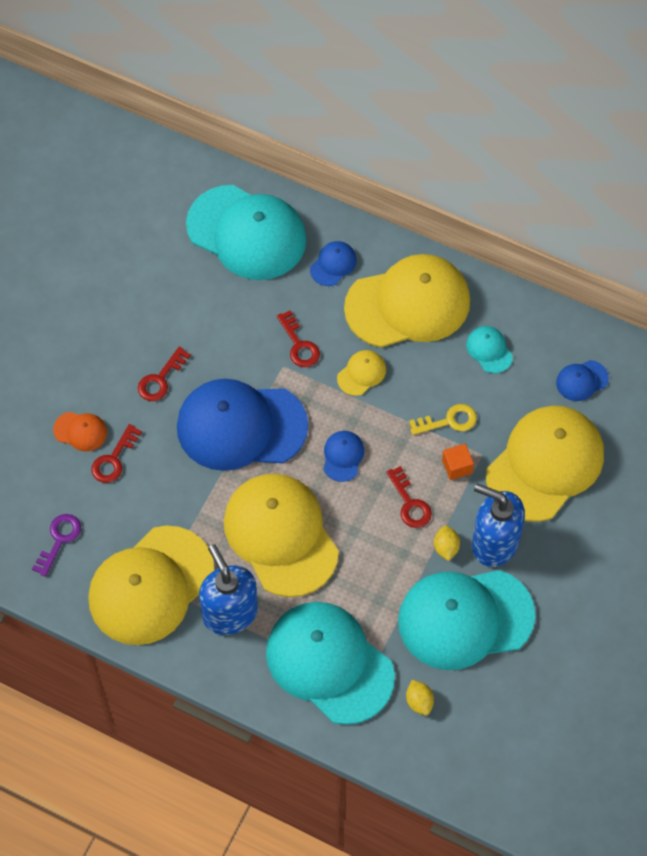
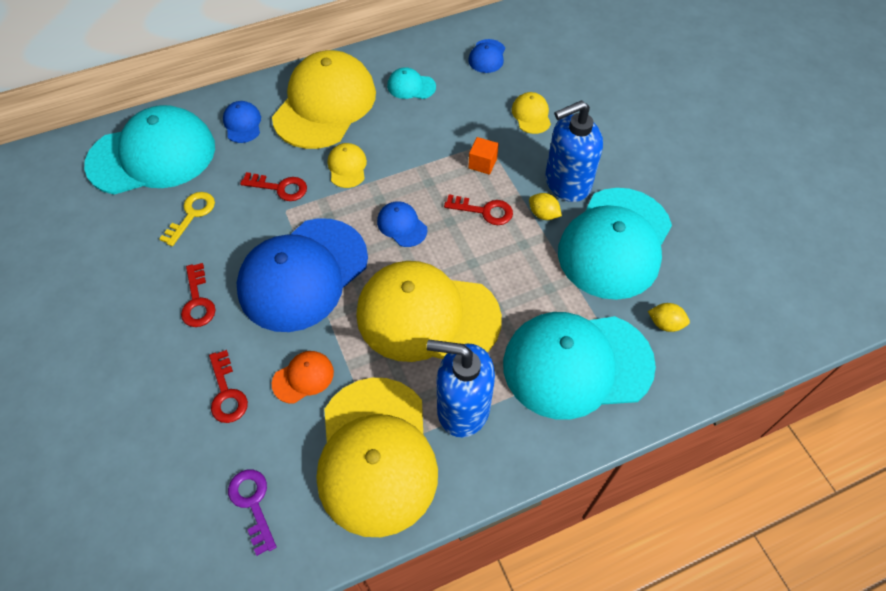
camera: 50 degrees left, 5 degrees down
orange cap [53,412,107,452] -> orange cap moved to [272,351,334,404]
yellow key [409,404,477,435] -> yellow key moved to [159,192,215,246]
yellow cap [486,406,604,522] -> yellow cap [511,92,551,134], size x0.42

